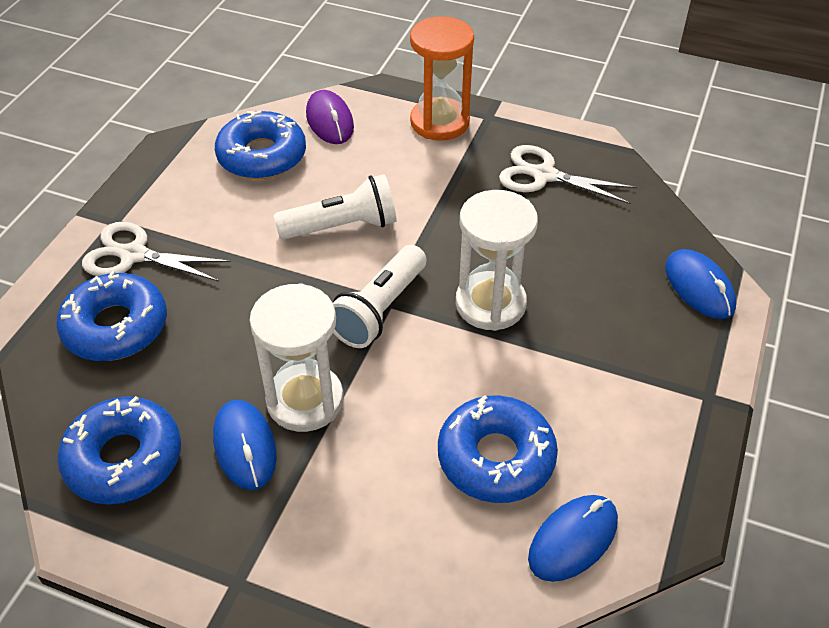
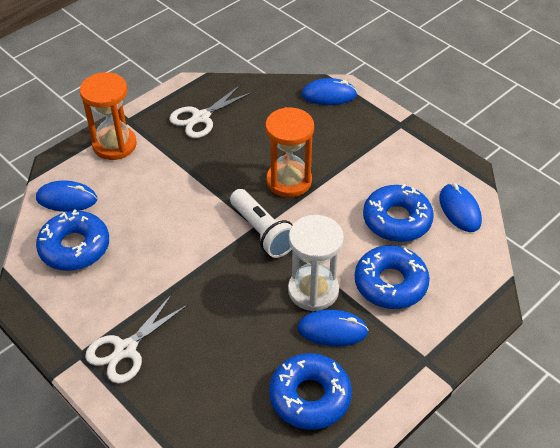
camera: 65 degrees left, 0 degrees up
blue donut [56,271,167,361] -> blue donut moved to [355,245,430,309]
white flashlight [274,174,397,240] -> none
purple mouse [306,90,354,144] -> blue mouse [36,181,97,212]
white hourglass [456,190,538,331] -> orange hourglass [265,107,314,197]

